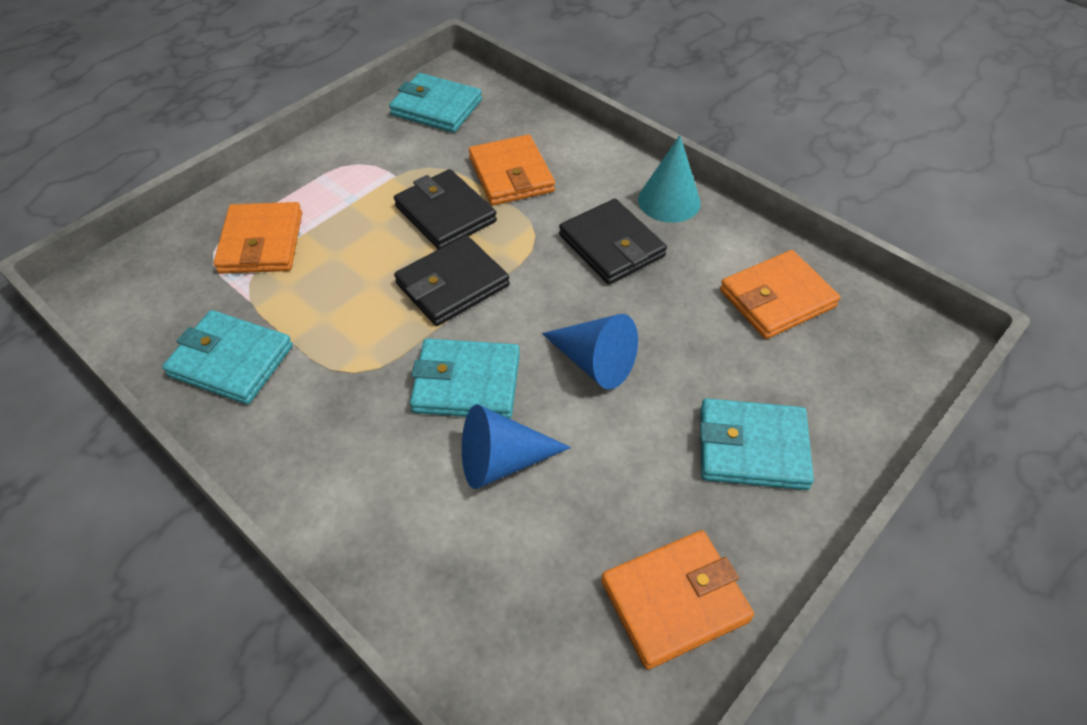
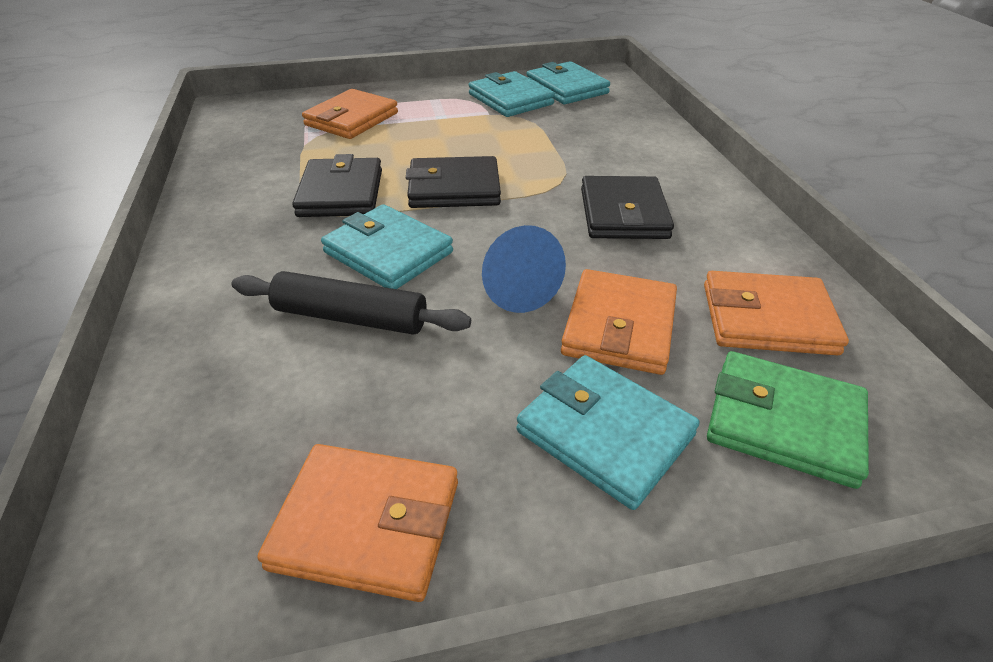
camera: 35 degrees right, 10 degrees down
turquoise wallet [162,310,293,405] -> turquoise wallet moved to [469,71,555,117]
black wallet [394,169,497,249] -> black wallet moved to [292,154,382,217]
blue cone [462,404,571,489] -> black rolling pin [231,271,471,335]
orange wallet [469,135,555,206] -> orange wallet moved to [561,269,677,375]
turquoise cone [638,135,701,223] -> none
none -> green wallet [707,351,869,489]

